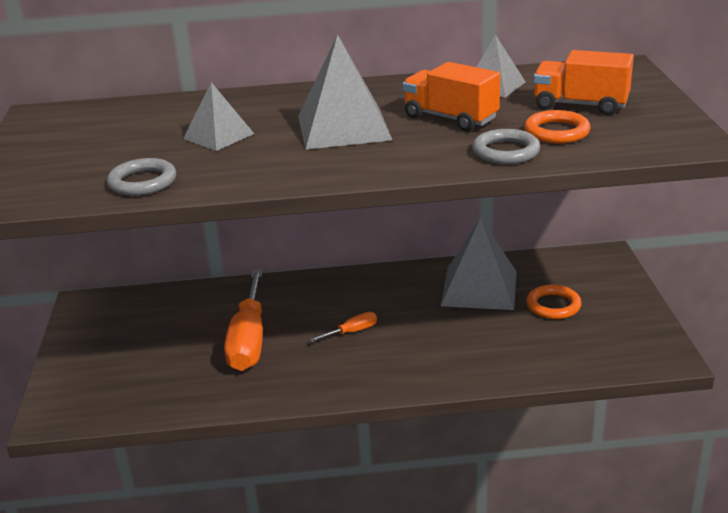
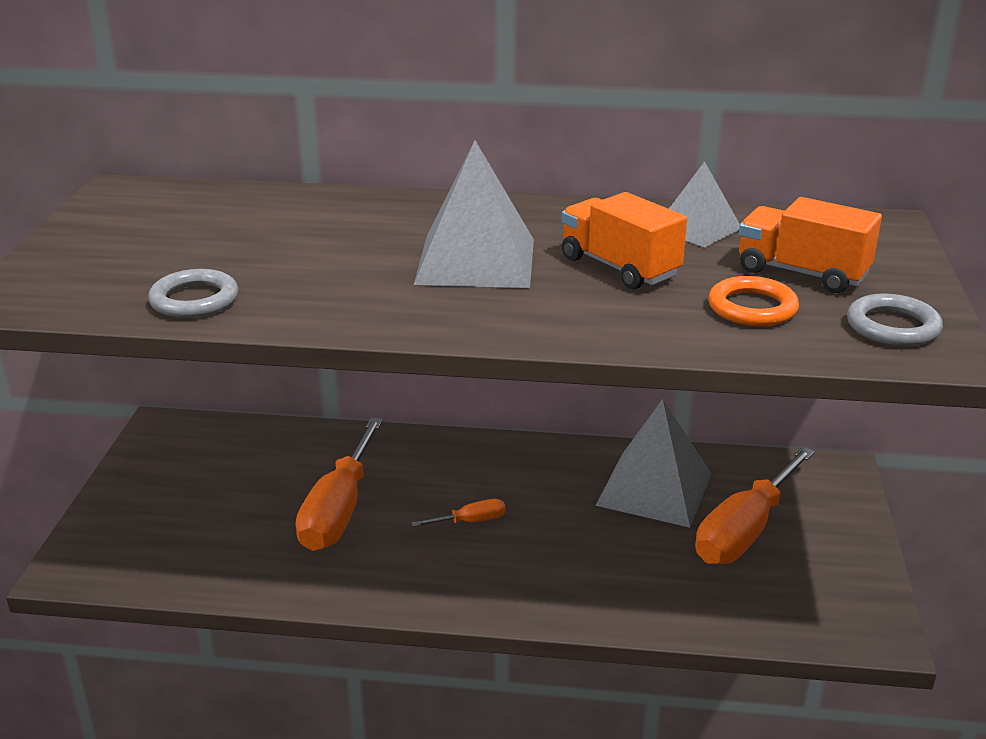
camera: 10 degrees right, 0 degrees up
grey pyramid [183,82,254,151] -> none
grey ring [472,129,540,164] -> grey ring moved to [847,293,943,347]
orange ring [526,285,582,319] -> orange screwdriver [695,447,815,564]

